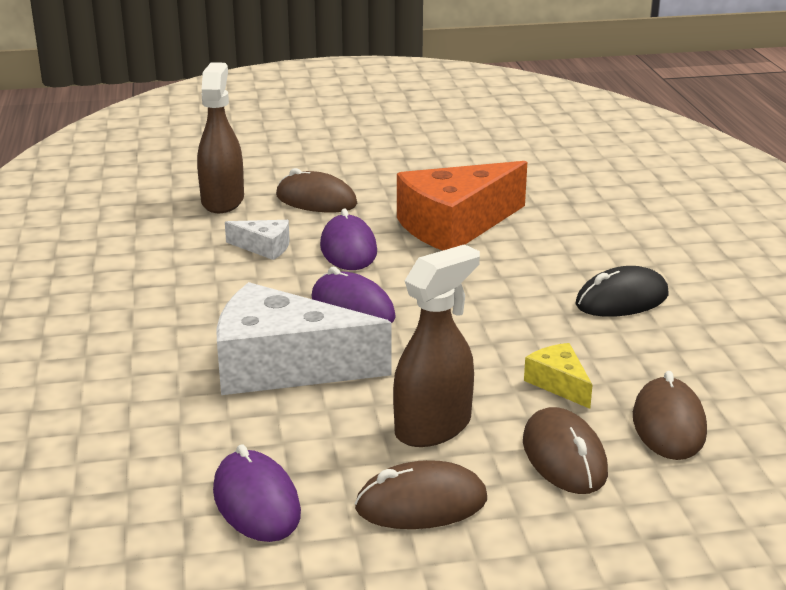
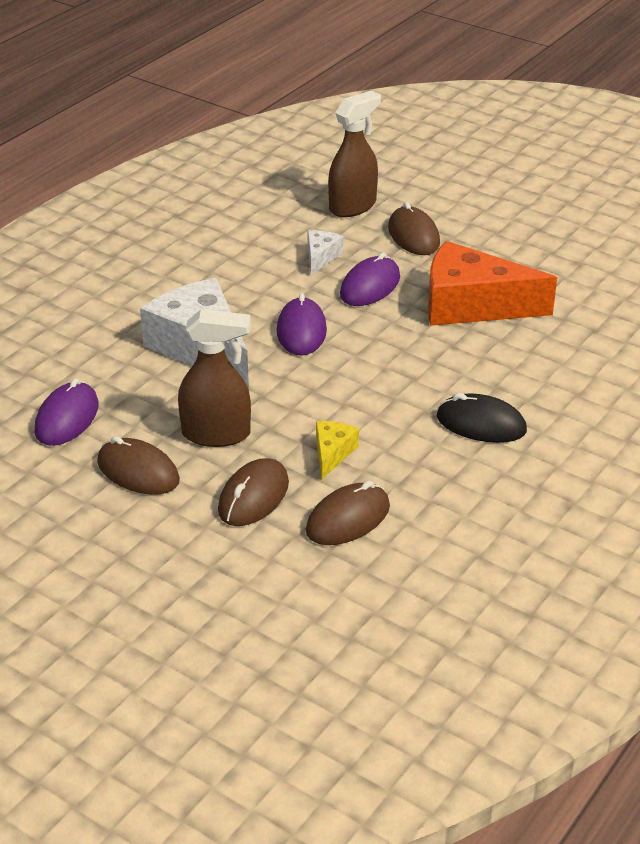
camera: 45 degrees right, 10 degrees up
white cheese [225,220,290,260] -> white cheese turned 135 degrees counterclockwise [308,230,343,276]

